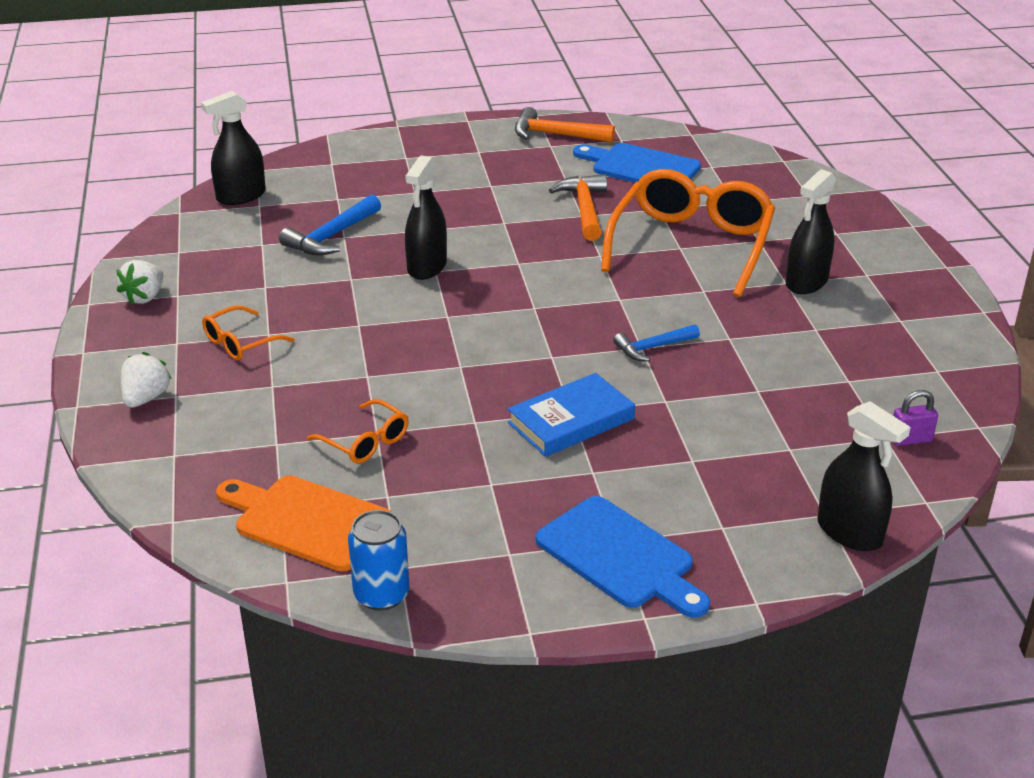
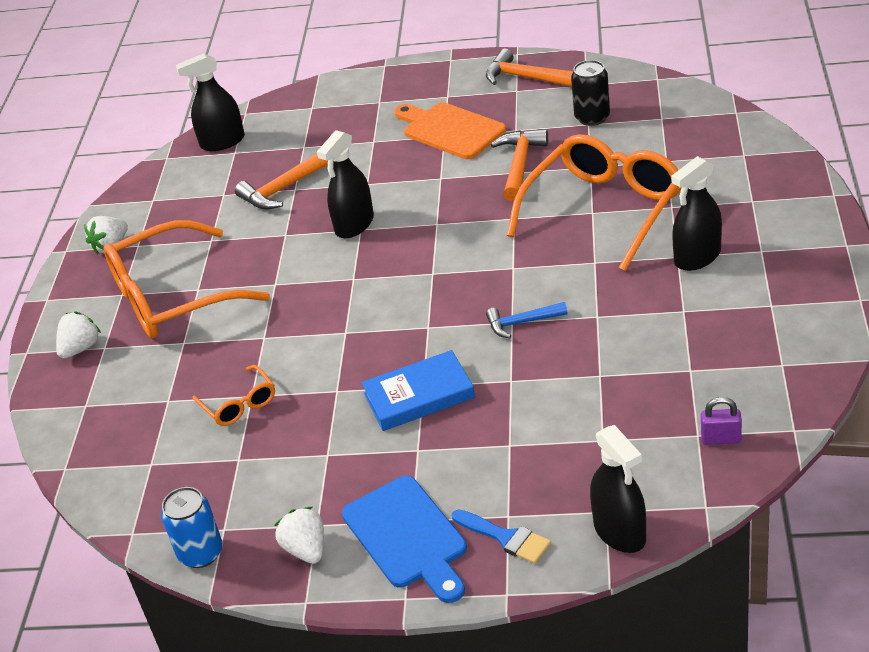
camera: 20 degrees right, 5 degrees up
orange glasses [202,306,294,360] -> orange glasses [103,220,270,339], size x2.22
orange cutting board [216,475,392,572] -> orange cutting board moved to [394,102,506,159]
blue hammer [279,195,381,255] -> orange hammer [235,153,328,210]
blue cutting board [573,143,701,183] -> black can [571,60,610,126]
none -> white strawberry [275,507,324,564]
none -> blue brush [452,509,551,564]

